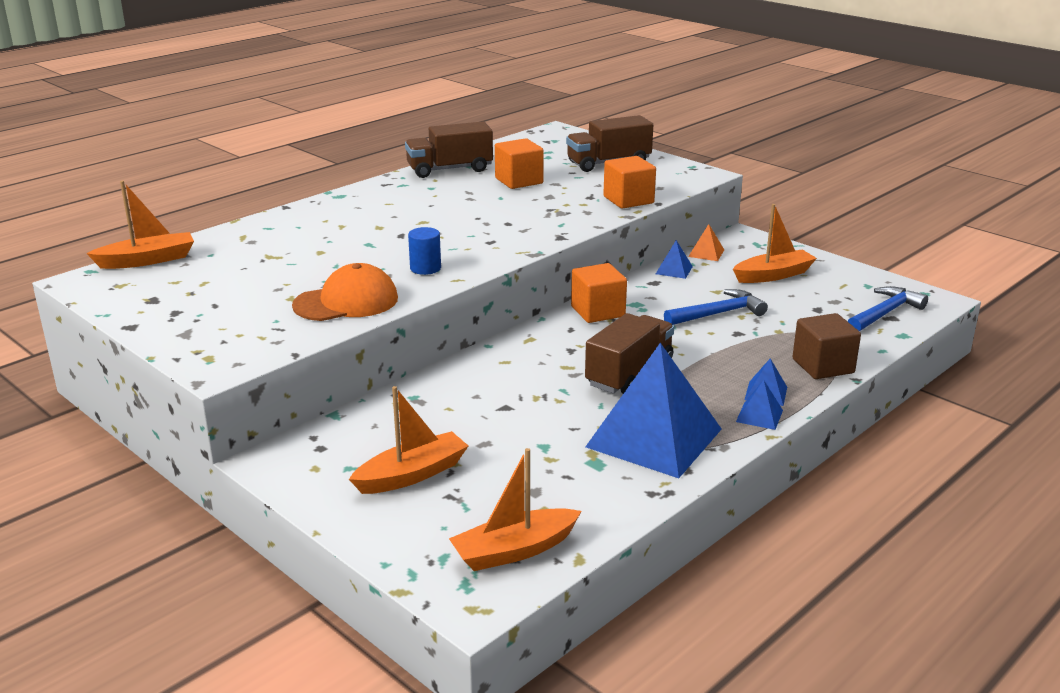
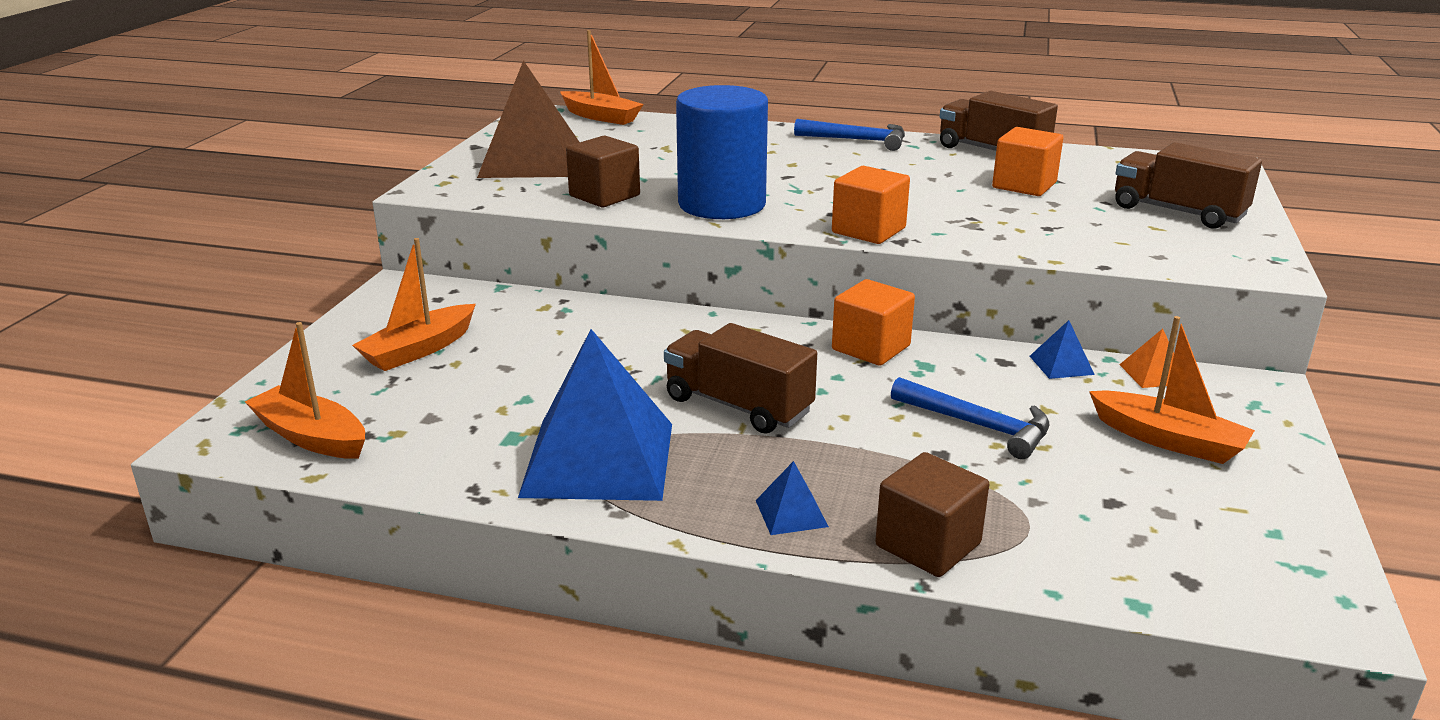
camera: 60 degrees right, 0 degrees up
orange cap [292,263,398,321] -> brown cube [566,136,640,207]
orange boat [349,386,468,494] -> orange boat turned 105 degrees clockwise [352,238,476,371]
blue cylinder [408,227,441,275] -> blue cylinder [676,85,768,219], size x2.36
brown truck [585,313,674,394] -> brown truck turned 150 degrees counterclockwise [664,323,817,434]
orange cube [603,156,656,209] -> orange cube moved to [832,166,910,244]
blue pyramid [736,380,783,430] -> none
blue hammer [847,286,928,331] -> blue hammer moved to [794,119,905,151]
none -> brown pyramid [477,60,579,178]

